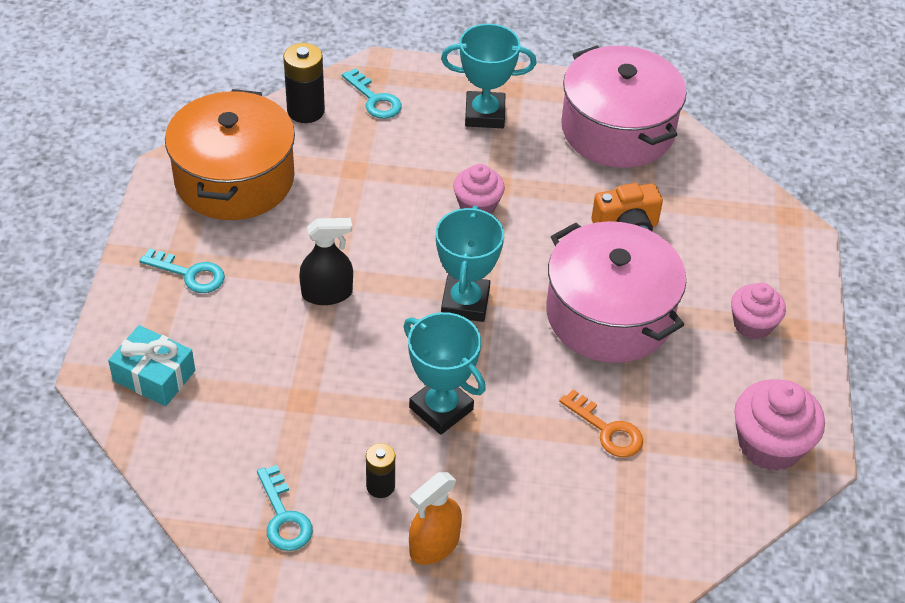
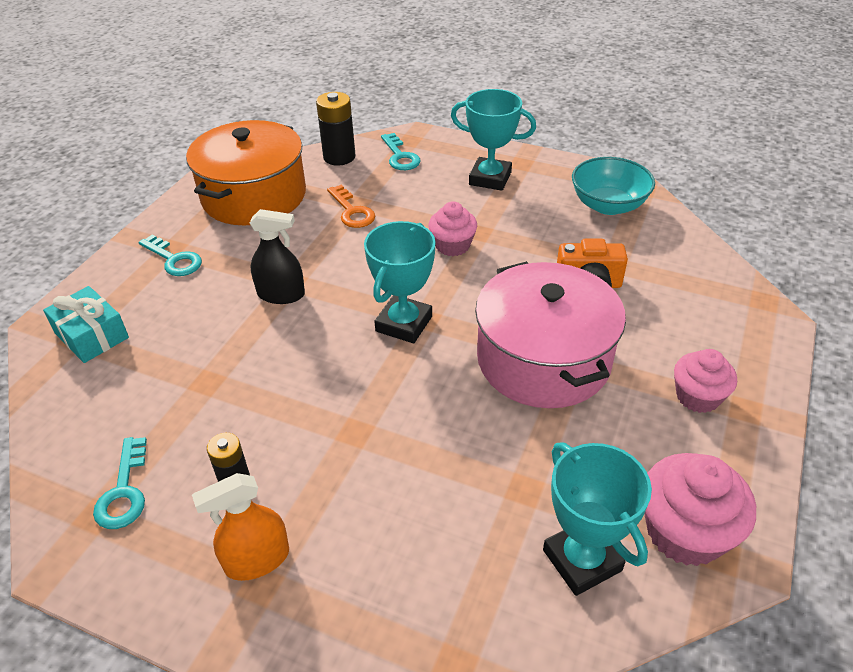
camera: 20 degrees right, 5 degrees down
turquoise trophy [404,312,486,435] -> turquoise trophy moved to [543,443,652,596]
orange key [559,389,643,457] -> orange key moved to [327,185,375,228]
pink pot [561,45,687,168] -> turquoise bowl [572,157,655,215]

